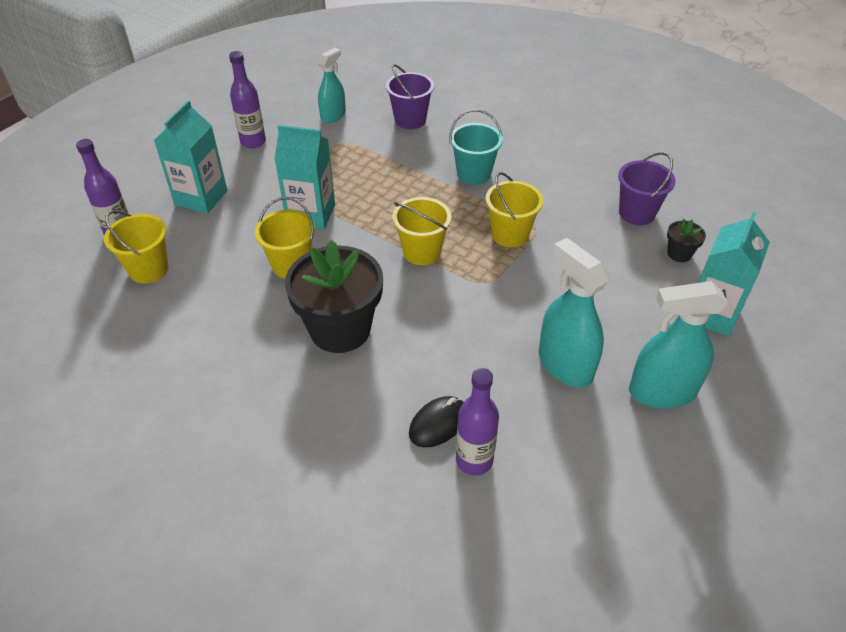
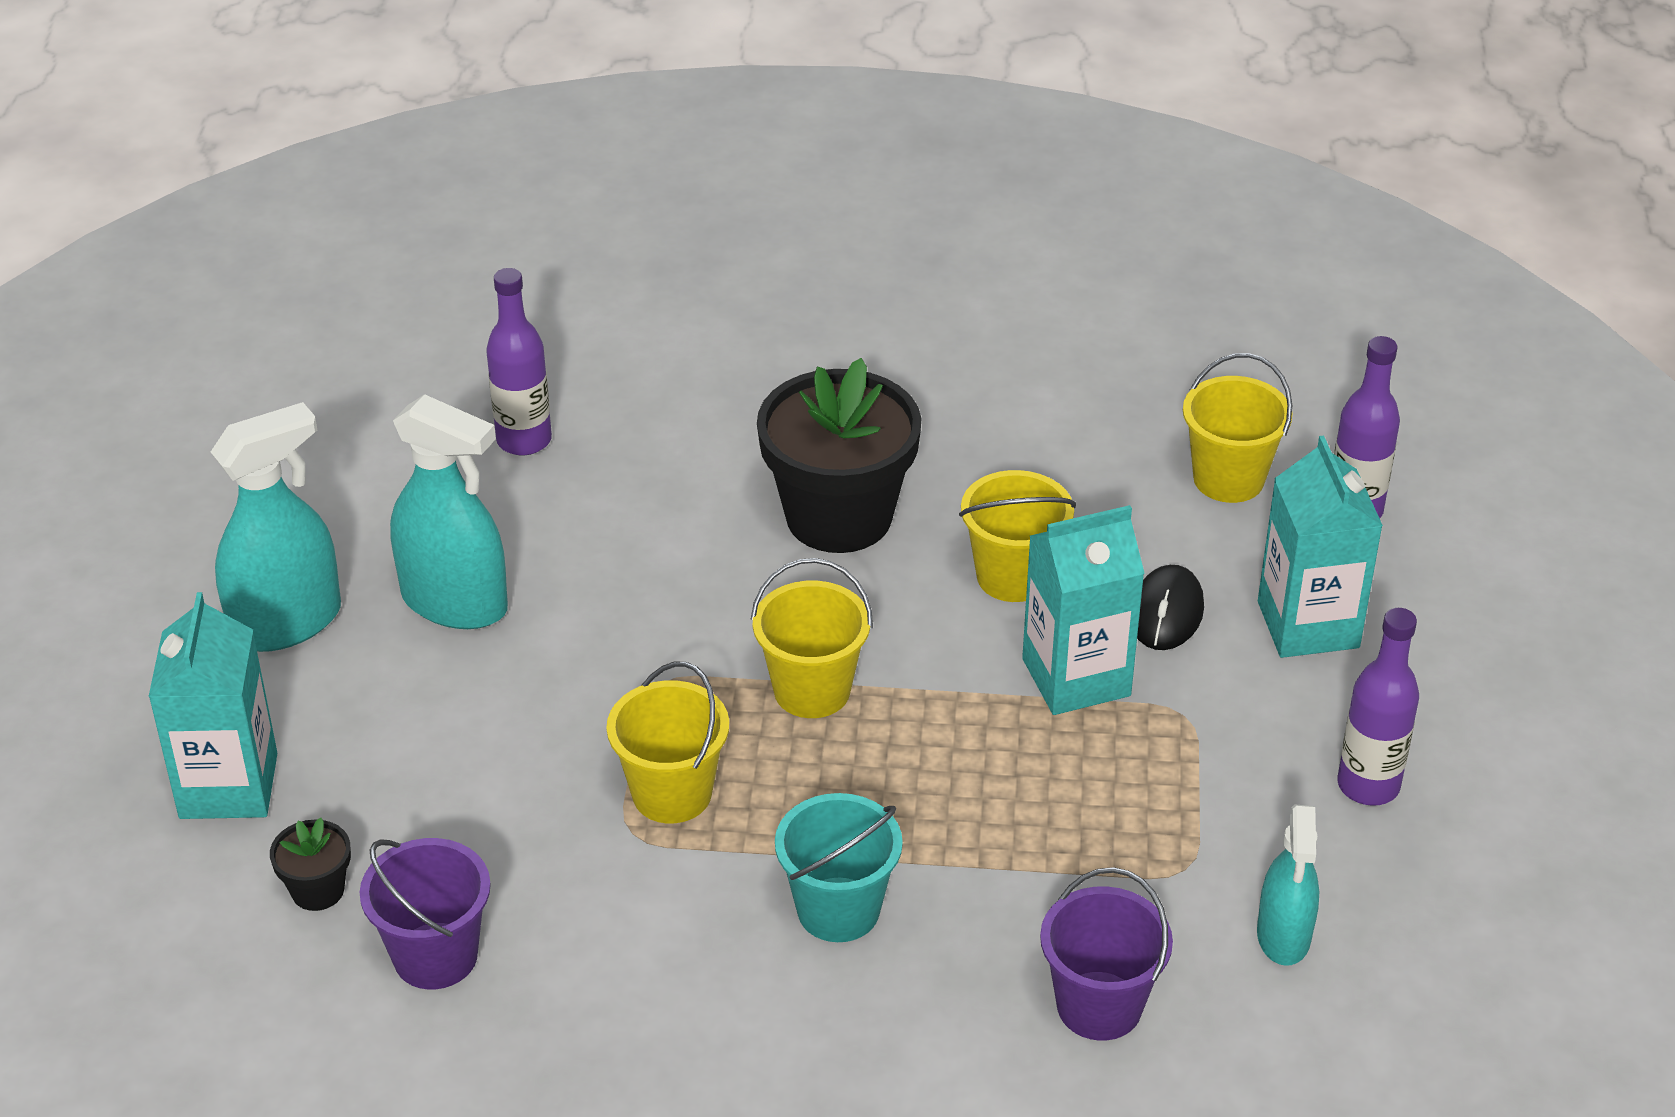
camera: 150 degrees right, 5 degrees down
black mouse [409,396,464,447] -> black mouse moved to [1137,565,1204,650]

